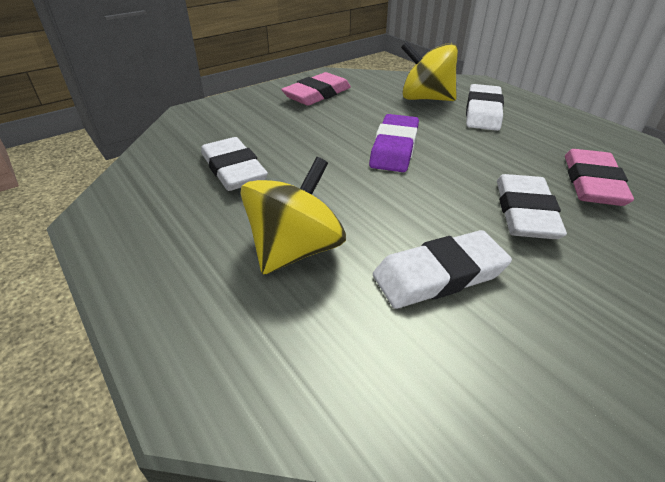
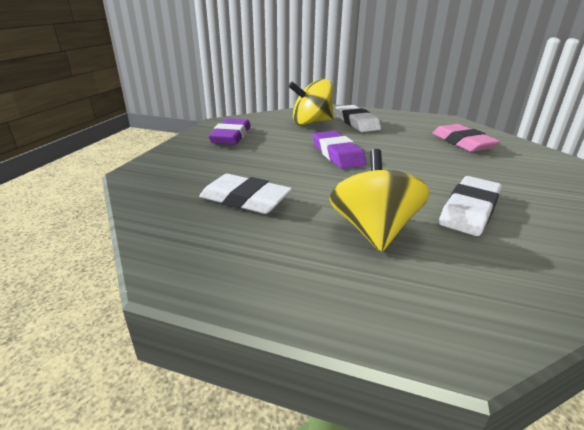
camera: 35 degrees left, 10 degrees down
pink eraser [281,72,351,106] -> purple eraser [208,118,251,144]
white eraser [497,174,567,239] -> none

